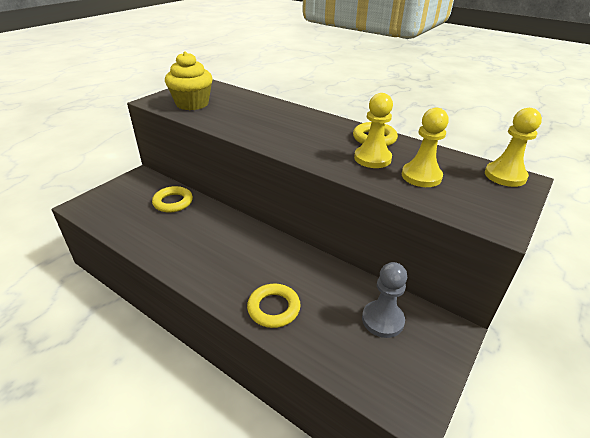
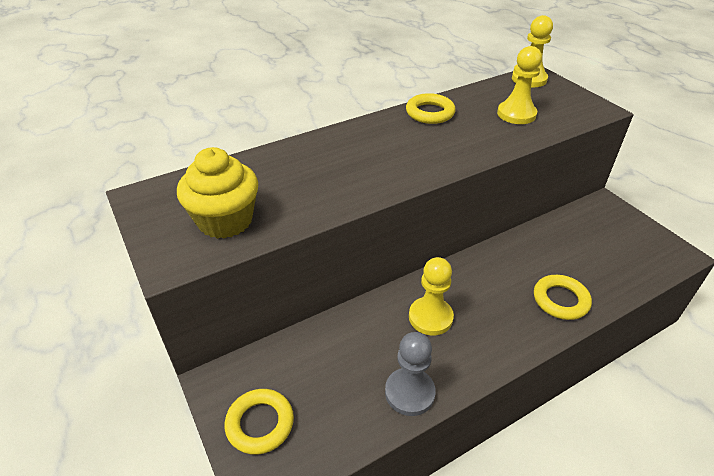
camera: 65 degrees left, 5 degrees up
yellow ring [152,186,193,213] -> yellow ring moved to [225,389,294,455]
yellow pawn [354,93,393,168] -> yellow pawn moved to [409,257,454,335]
grey pawn [362,262,407,338] -> grey pawn moved to [385,332,436,416]

